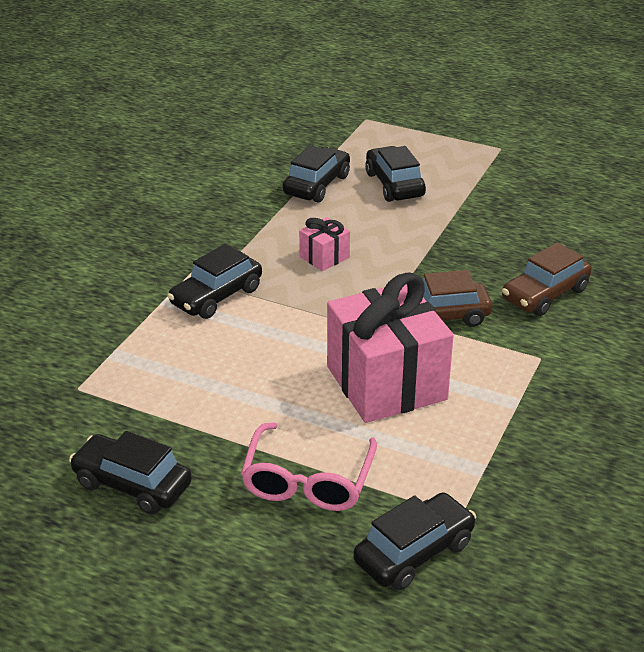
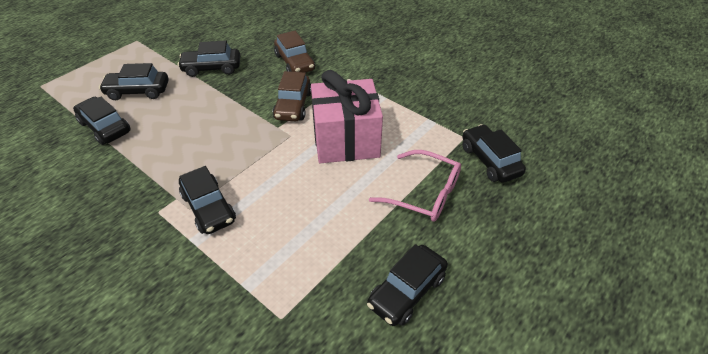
camera: 75 degrees left, 10 degrees up
pink gift [299,217,350,271] -> none
none -> black car [178,41,241,77]

